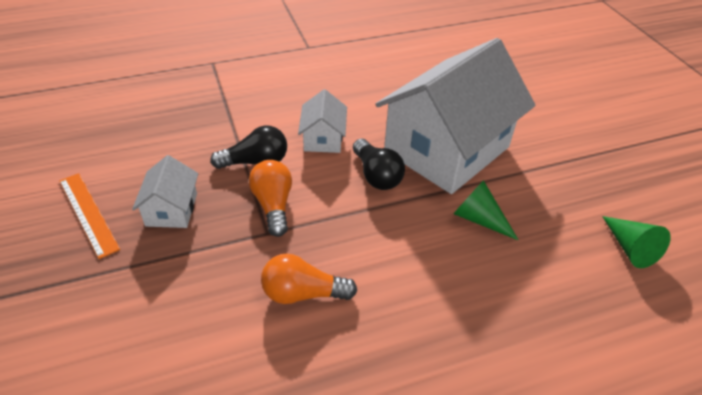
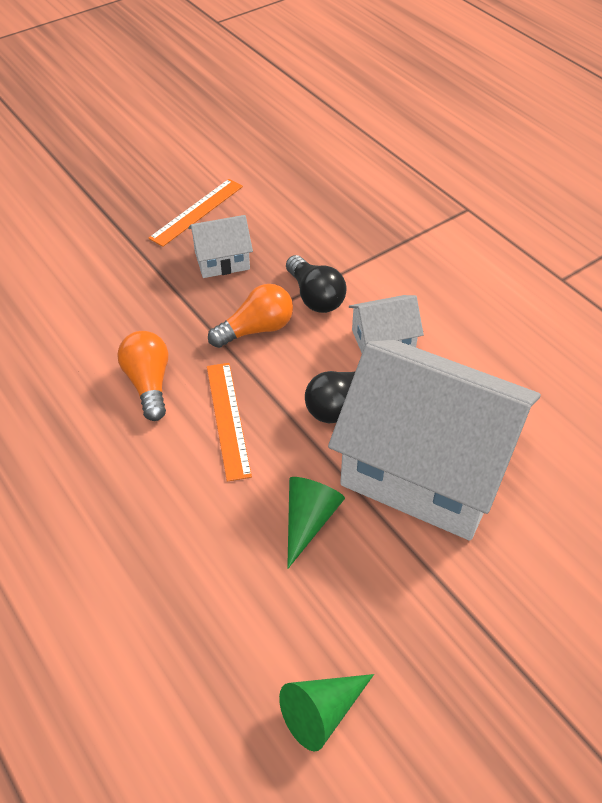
camera: 75 degrees right, 5 degrees up
none -> orange ruler [207,363,252,482]

